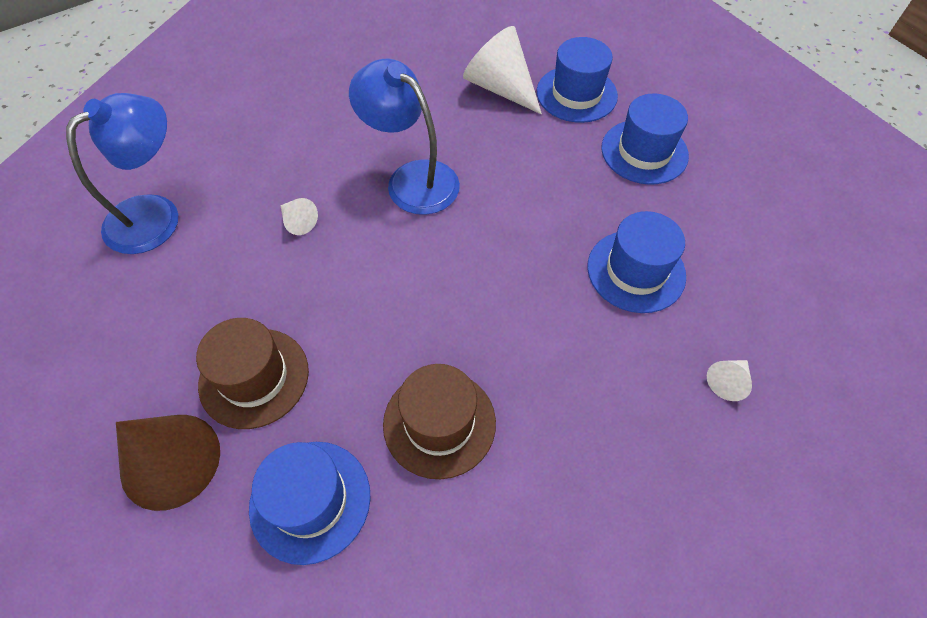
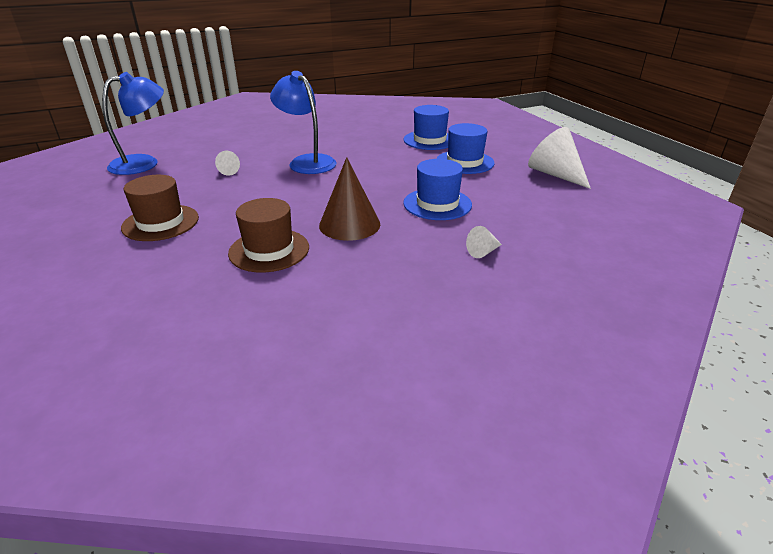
camera: 10 degrees right, 25 degrees down
brown cone [116,415,220,511] -> brown cone moved to [319,157,380,241]
blue hat [249,442,371,565] -> none
white cone [463,26,542,115] -> white cone moved to [528,127,591,189]

